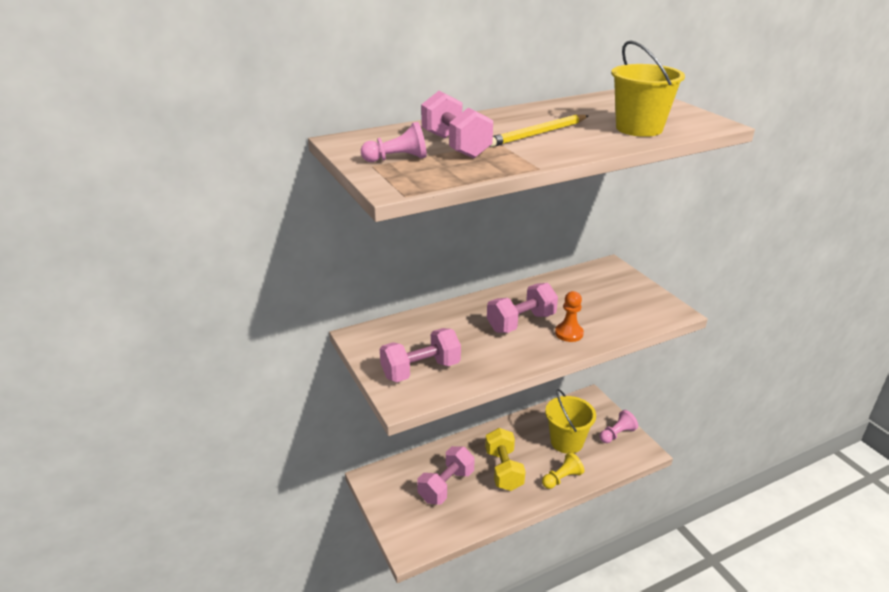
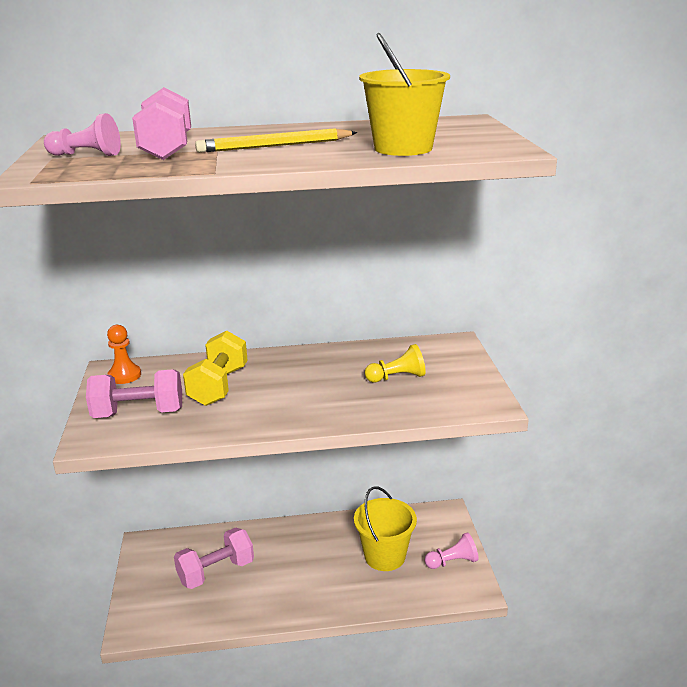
camera: 20 degrees right, 5 degrees down
yellow dumbbell [485,428,526,491] -> yellow dumbbell moved to [183,330,248,406]
pink dumbbell [487,283,558,333] -> none
yellow pawn [542,452,584,489] -> yellow pawn moved to [365,344,426,383]
orange pawn [555,291,584,342] -> orange pawn moved to [107,325,141,384]

